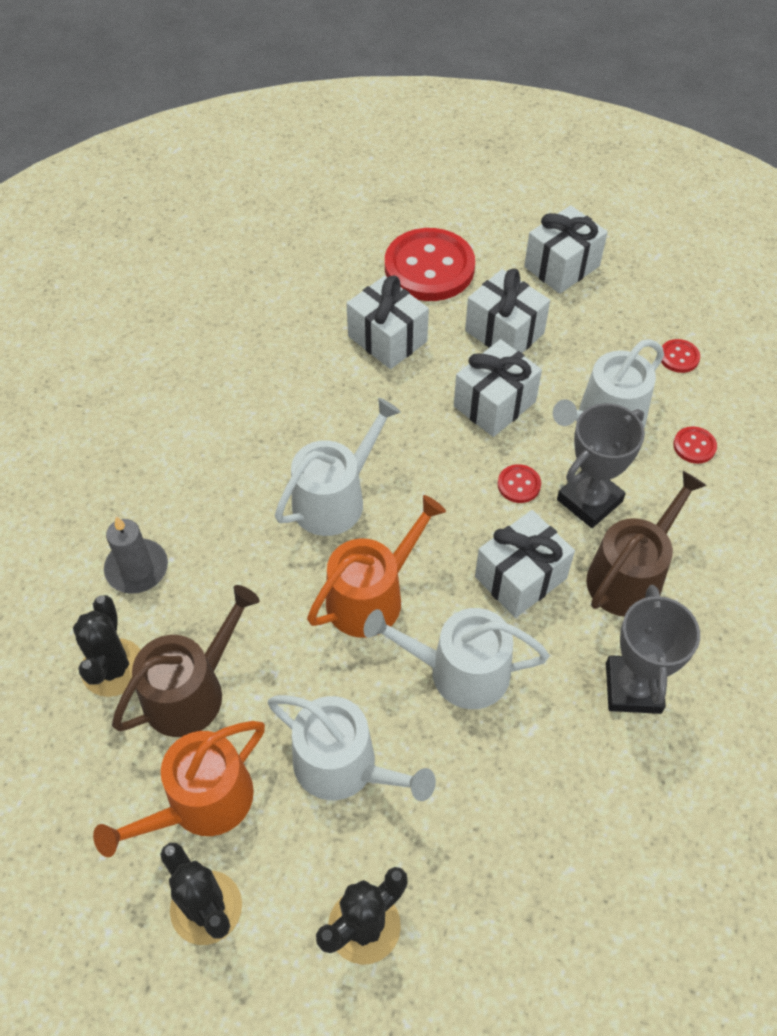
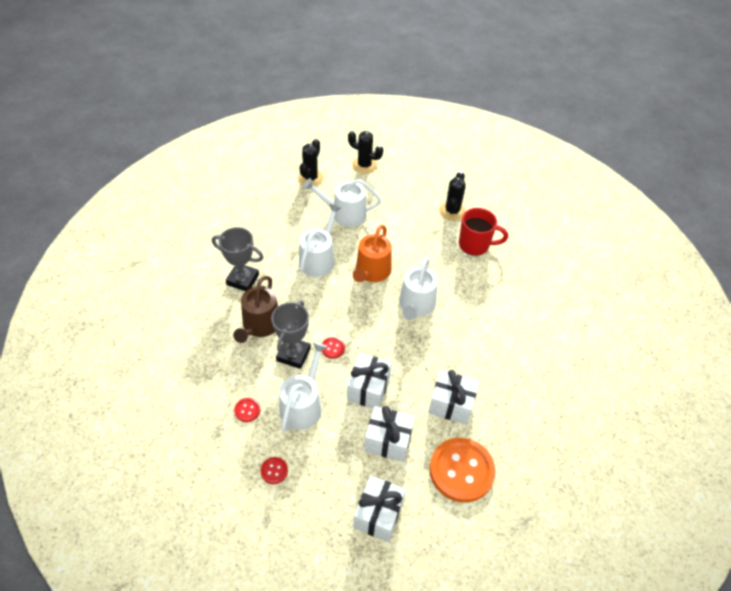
camera: 150 degrees right, 5 degrees down
black cactus [73,595,140,697] -> black cactus turned 45 degrees clockwise [439,171,466,221]
orange watering can [93,721,265,857] -> none
grey candle [104,516,168,594] -> red mug [459,208,508,256]
brown watering can [112,585,260,737] -> none
white watering can [364,608,549,709] -> white watering can turned 45 degrees counterclockwise [299,204,341,277]
red button [385,228,475,301] -> orange button [429,438,495,503]
white gift [475,510,575,618] -> none
grey trophy [606,585,700,714] -> grey trophy turned 45 degrees counterclockwise [212,227,263,291]

